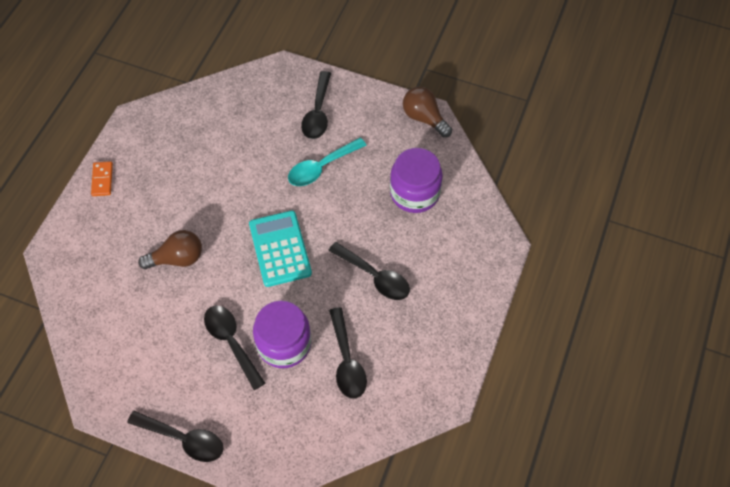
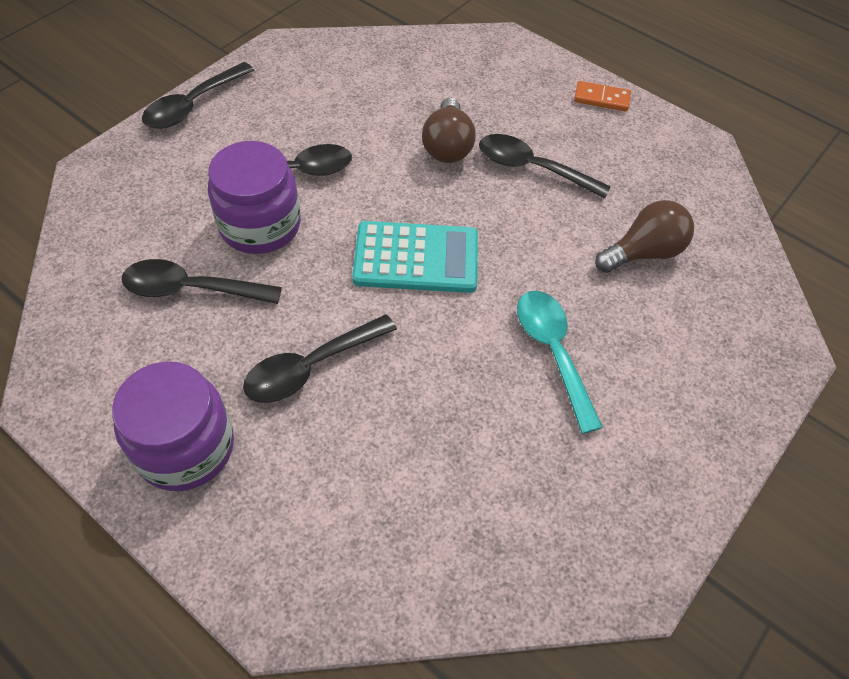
camera: 105 degrees right, 5 degrees down
black spoon [301,71,331,139] -> black spoon moved to [479,134,611,199]
purple jar [390,148,443,213] -> purple jar moved to [112,362,234,491]
brown light bulb [403,87,452,137] -> brown light bulb moved to [595,200,694,273]

